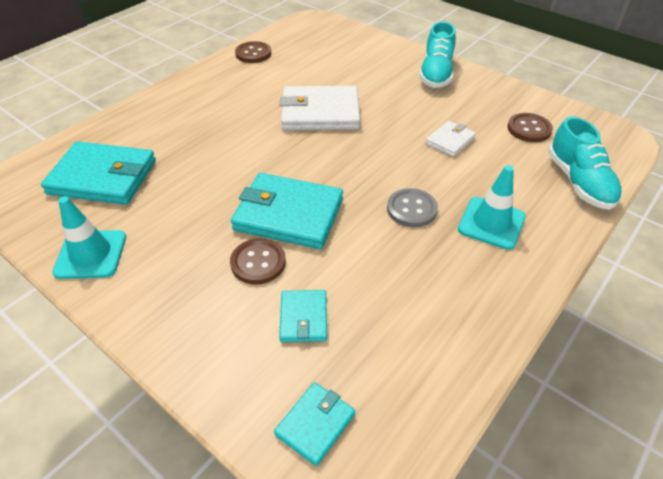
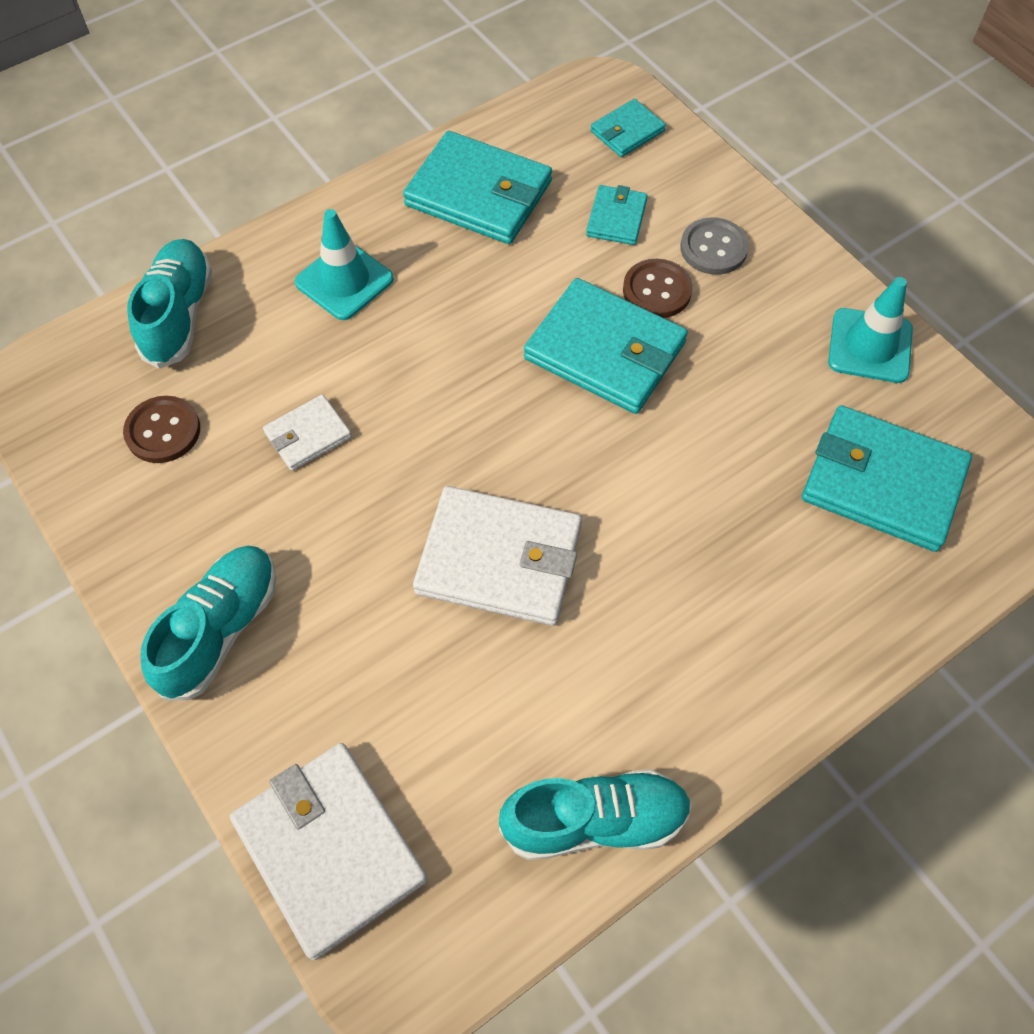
camera: 165 degrees left, 15 degrees up
brown button [235,41,271,63] -> turquoise shoe [499,769,692,860]
grey button [387,188,438,227] -> grey button moved to [680,217,749,275]
none -> white wallet [230,743,428,960]
none -> turquoise wallet [403,131,552,244]

